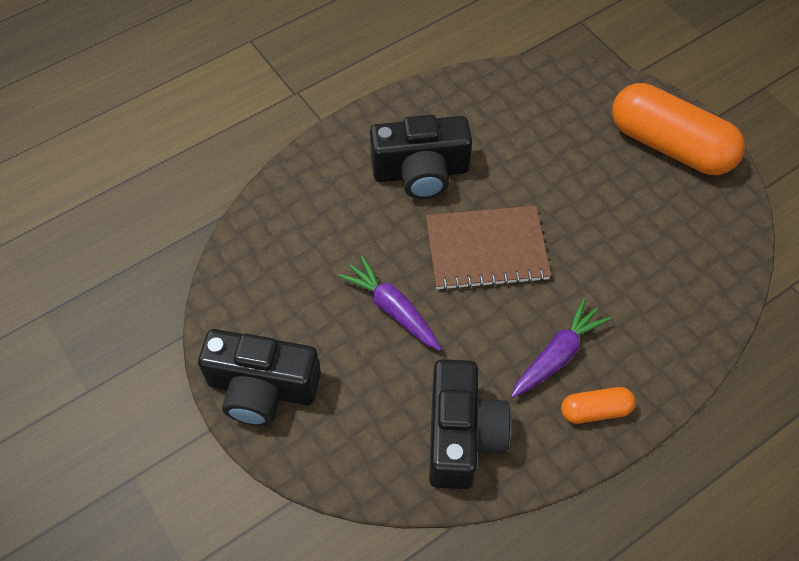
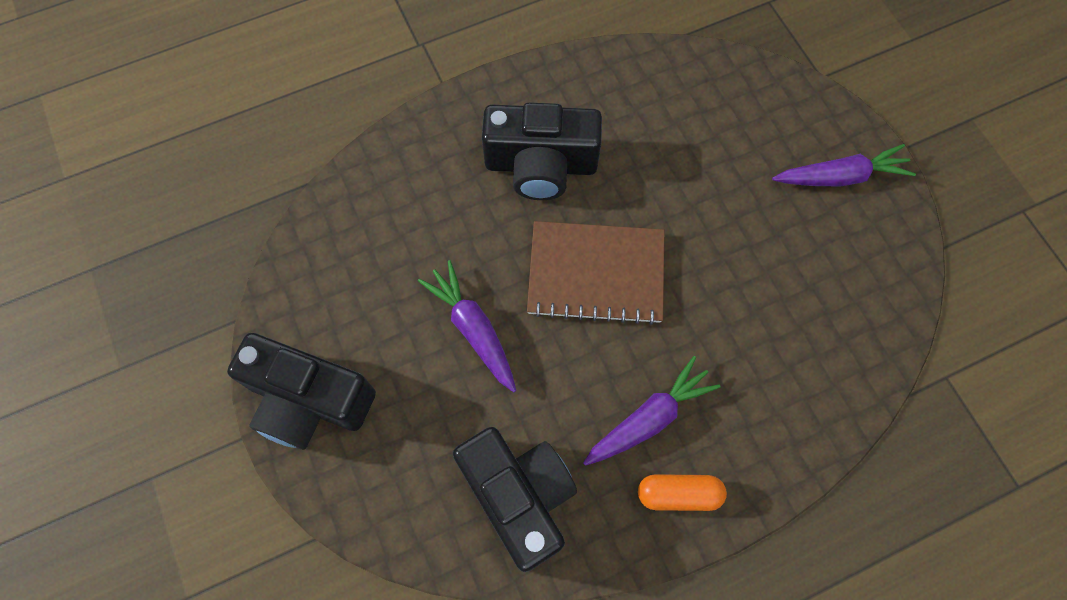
camera: 10 degrees right, 10 degrees up
black camera [429,359,511,489] -> black camera turned 45 degrees counterclockwise [453,427,577,572]
orange capsule [612,83,745,175] -> purple carrot [772,144,916,187]

